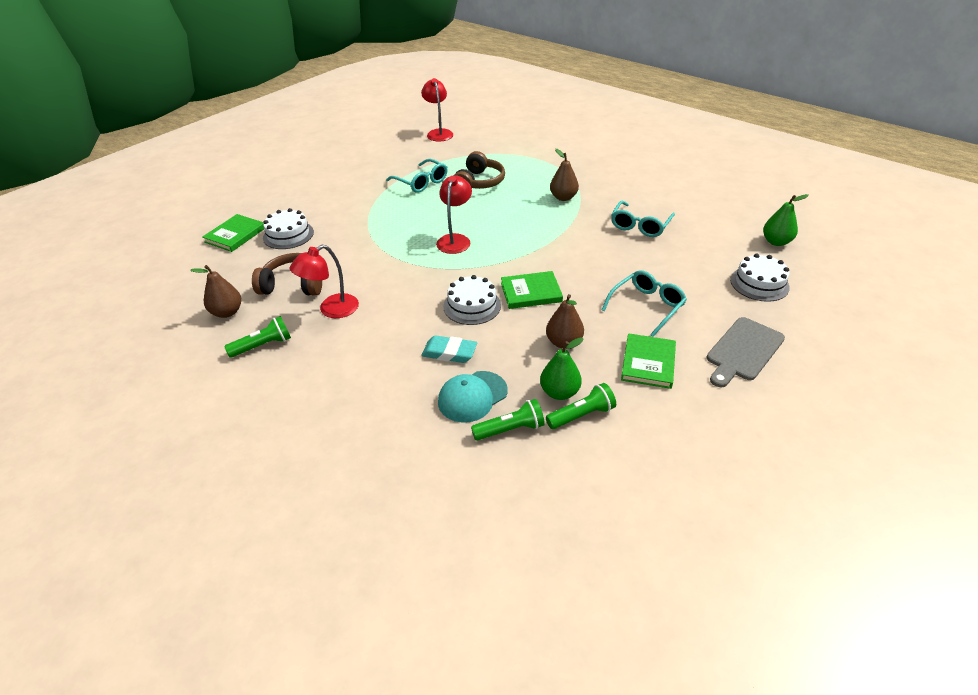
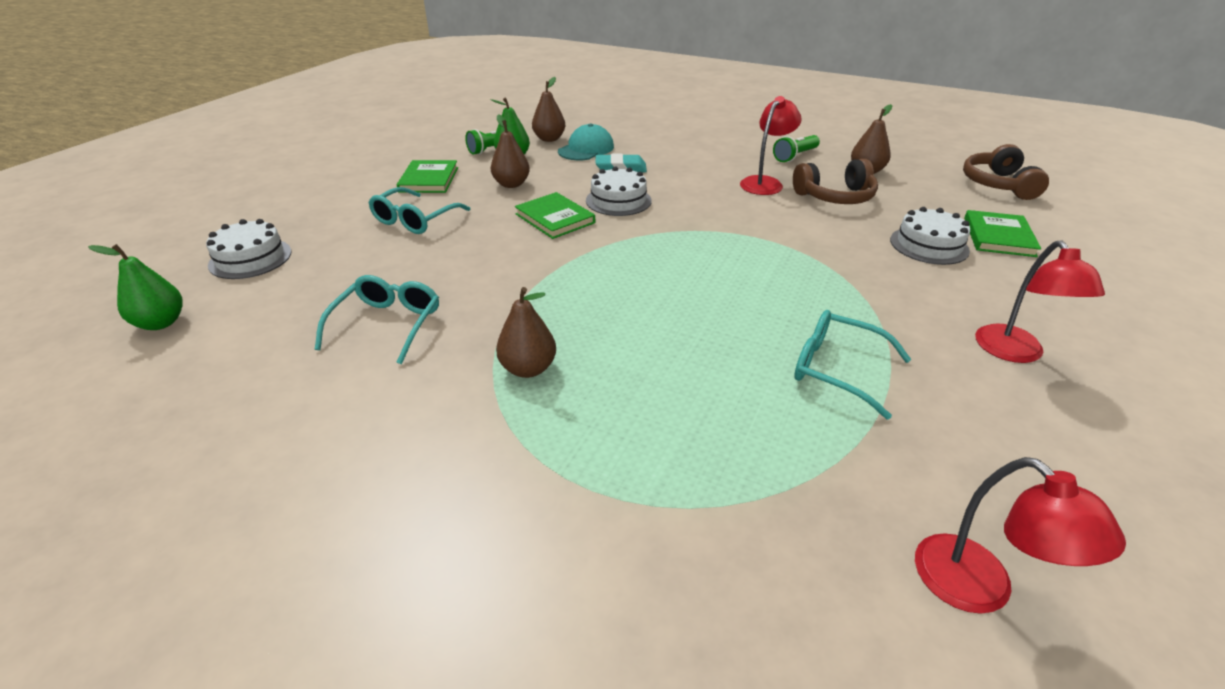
camera: 165 degrees right, 5 degrees down
red lamp [436,175,472,254] -> red lamp moved to [975,240,1105,363]
brown headphones [455,151,505,189] -> brown headphones moved to [963,144,1049,200]
green flashlight [471,399,545,441] -> brown pear [532,77,565,142]
green book [501,271,563,309] -> green book turned 75 degrees clockwise [515,192,595,239]
grey cutting board [707,317,785,387] -> none

